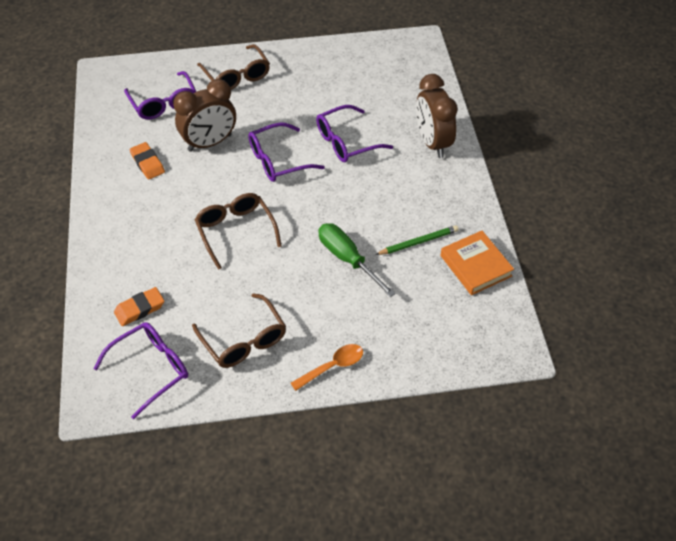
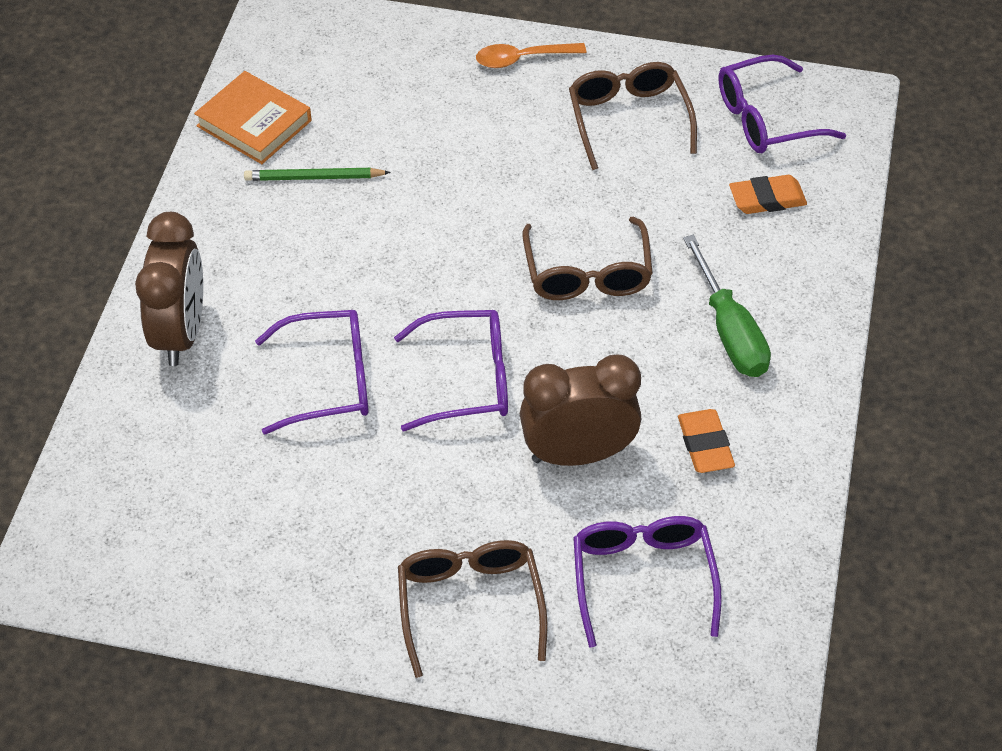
camera: 160 degrees left, 0 degrees up
green screwdriver [318,223,396,297] -> green screwdriver moved to [683,235,771,377]
orange book [440,231,514,295] -> orange book turned 45 degrees counterclockwise [194,71,312,164]

